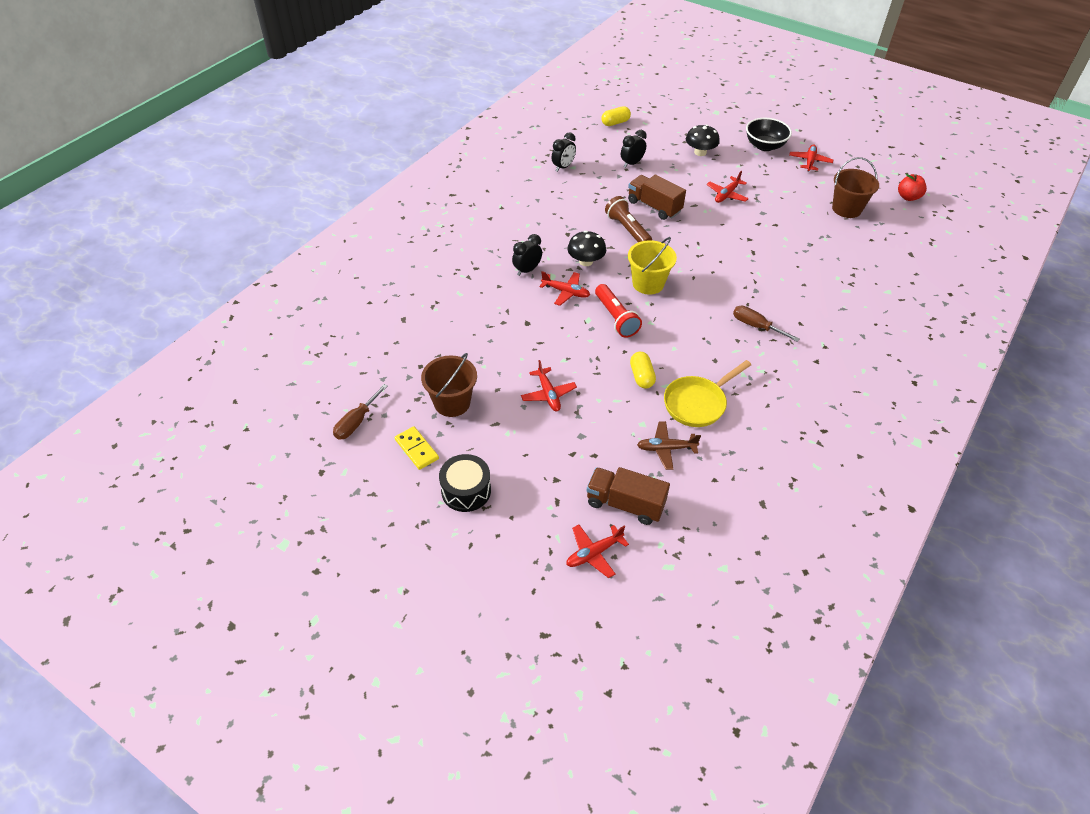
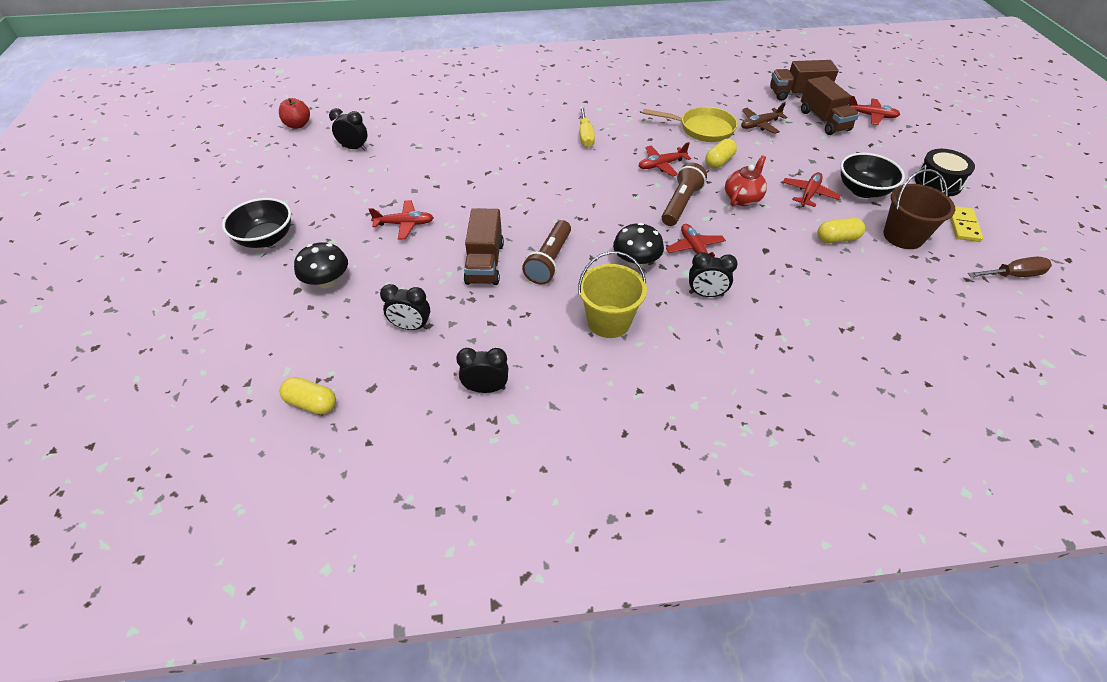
camera: 130 degrees left, 0 degrees up
red flashlight [595,284,642,338] -> brown flashlight [662,162,707,226]
yellow bucket [628,237,677,295] -> yellow bucket moved to [578,251,647,338]
brown plane [637,421,701,470] -> brown plane turned 105 degrees clockwise [741,102,788,134]
brown screwdriver [733,306,799,342] -> yellow screwdriver [580,106,595,147]
red plane [789,144,833,172] -> red plane moved to [639,142,691,176]
brown bucket [832,157,879,218] -> black clock [329,108,367,151]
none -> red teapot [725,156,767,206]
none -> brown truck [770,60,839,101]
none -> yellow capsule [817,218,865,243]
none -> black bowl [840,153,905,198]

